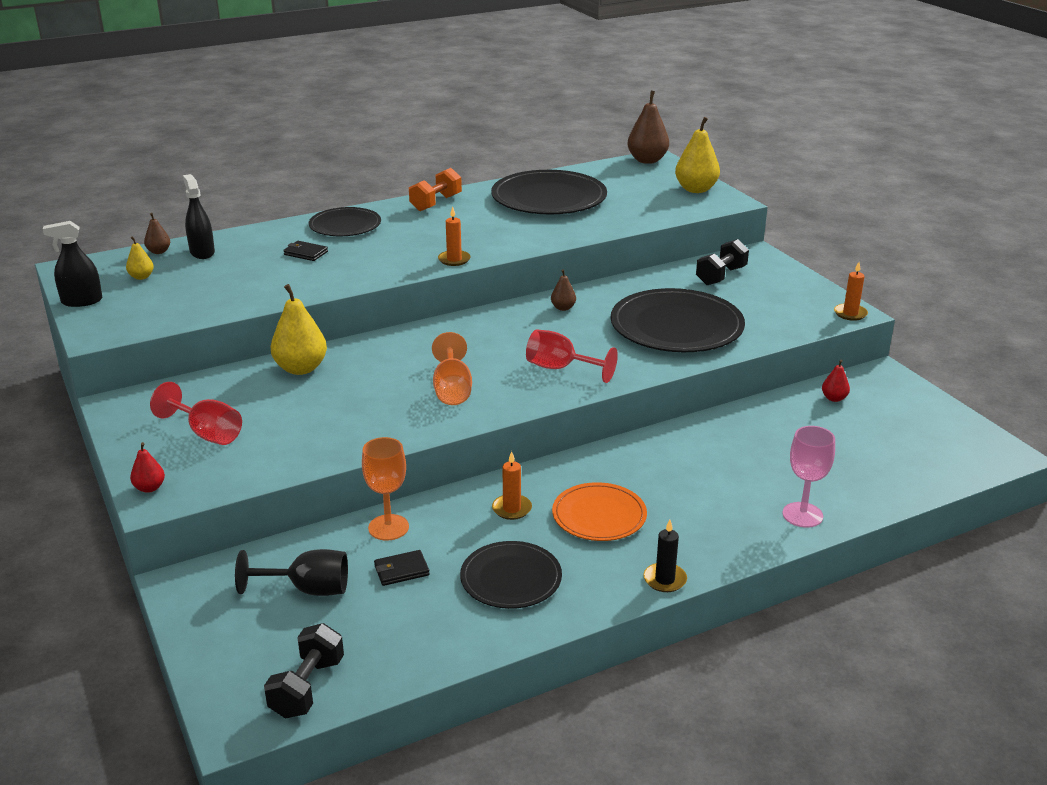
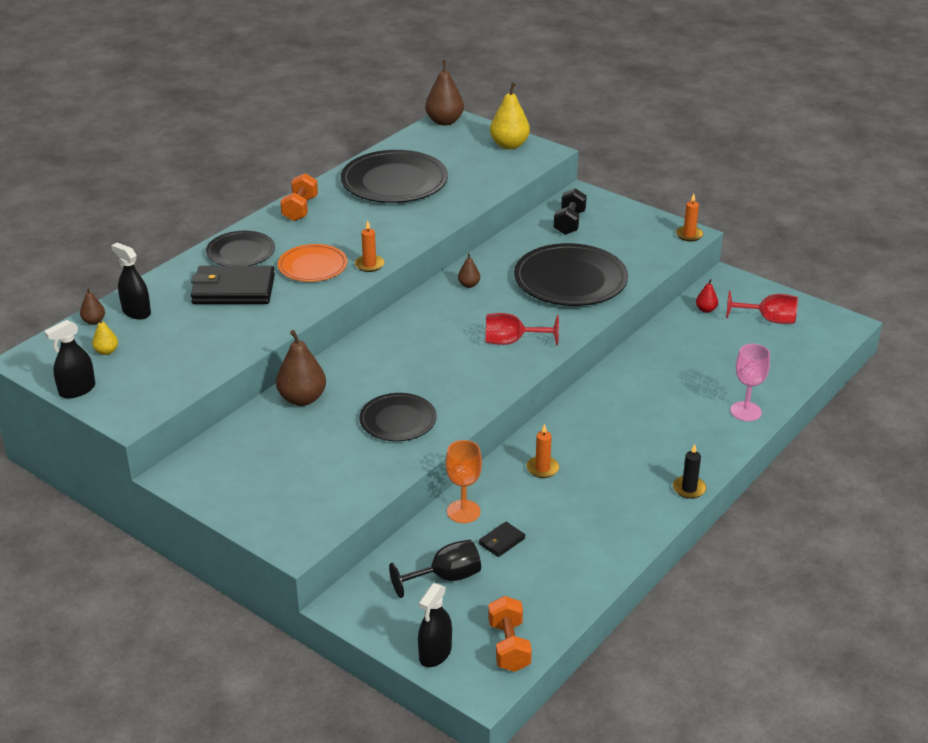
camera: 25 degrees left, 5 degrees up
red pear [130,442,165,493] -> none
red goblet [150,382,242,445] -> red goblet moved to [726,290,798,324]
black dumbbell [264,623,344,719] -> orange dumbbell [488,596,532,672]
yellow pear [270,284,327,375] -> brown pear [276,330,326,406]
black wallet [283,241,328,261] -> black wallet [191,266,275,304], size x2.24
orange goblet [432,332,472,405] -> none
black plate [460,541,562,609] -> black plate moved to [359,393,437,441]
orange plate [552,482,647,541] -> orange plate moved to [278,244,348,282]
none -> black spray bottle [418,583,452,667]

